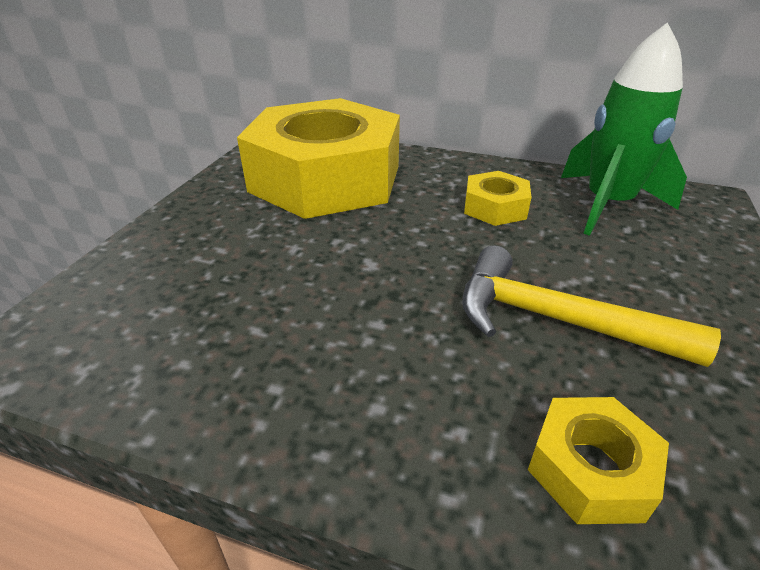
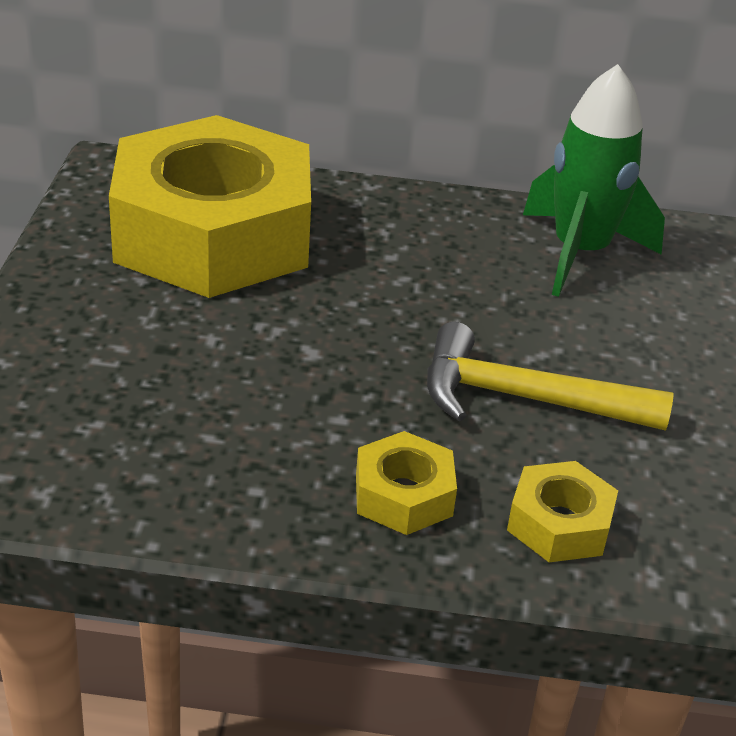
camera: 15 degrees left, 0 degrees up
yellow nut [464,171,532,226] -> yellow nut moved to [356,431,457,535]

